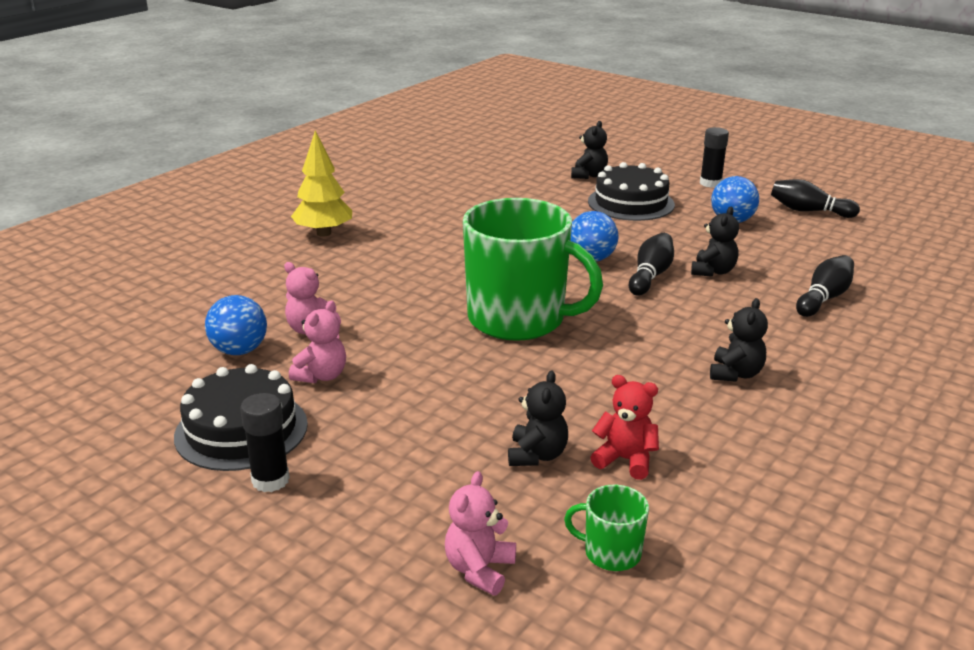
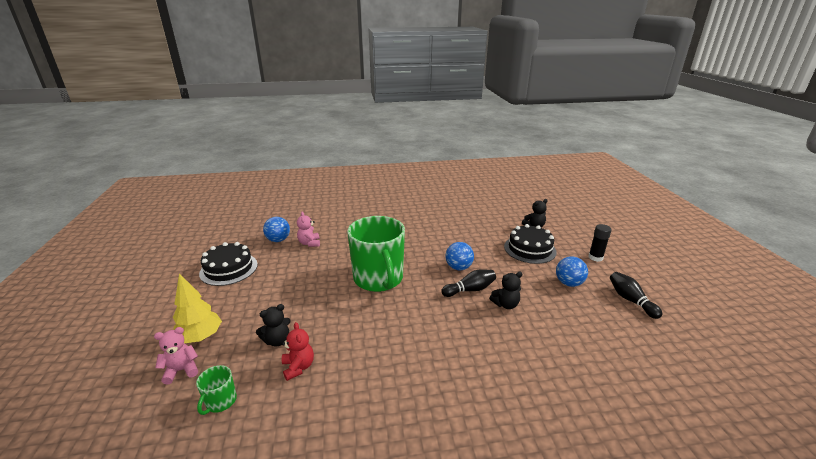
camera: 45 degrees right, 0 degrees up
black glue stick [240,393,290,492] -> none
pink teddy bear [289,300,346,383] -> none
yellow tree [291,131,352,237] -> yellow tree moved to [173,273,222,343]
green mug [564,485,649,571] -> green mug turned 135 degrees counterclockwise [196,365,237,415]
black teddy bear [710,298,768,382] -> none
black bowling pin [796,255,854,317] -> none

